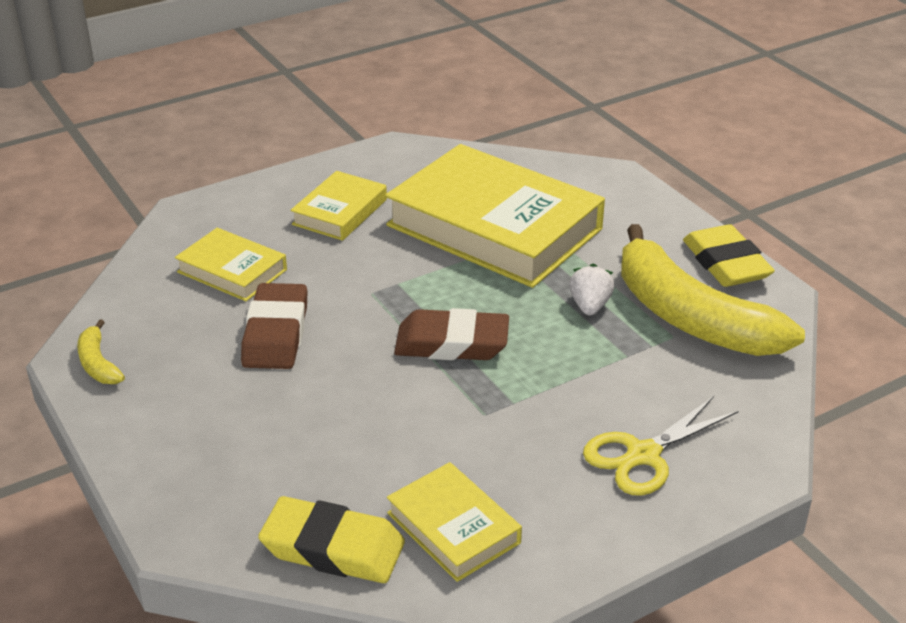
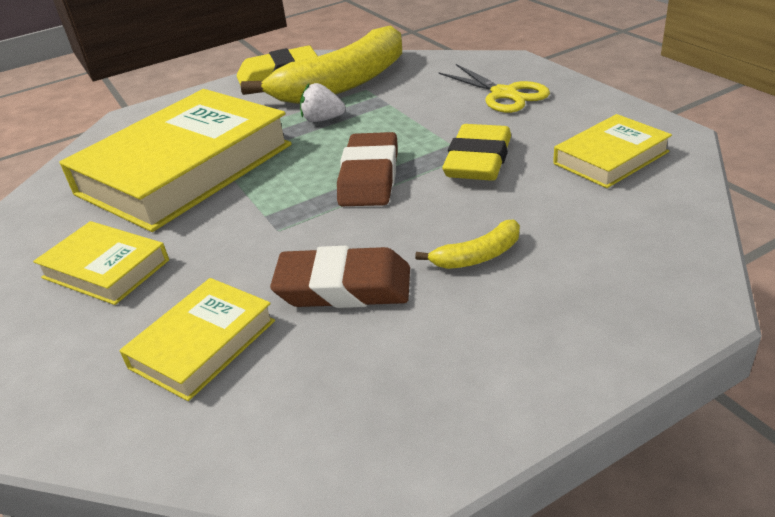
camera: 85 degrees left, 0 degrees up
yellow banana [77,319,125,384] -> yellow banana moved to [415,220,520,269]
yellow eraser [258,496,405,583] -> yellow eraser moved to [442,124,511,181]

